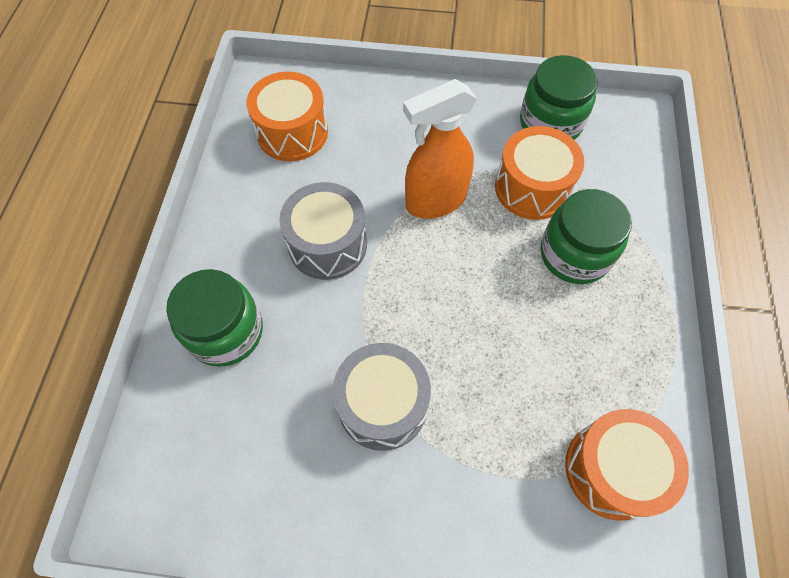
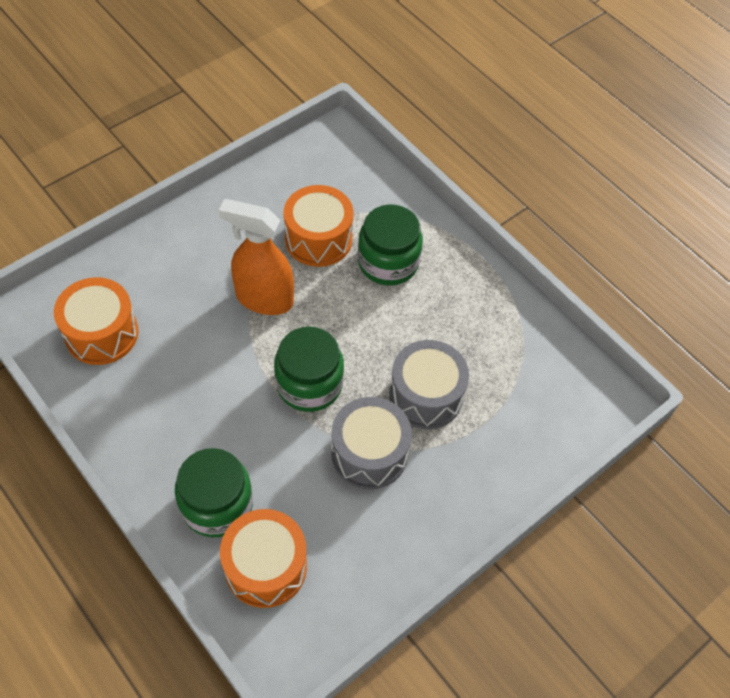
camera: 50 degrees left, 5 degrees down
grey drum [279,182,367,280] -> grey drum moved to [389,340,469,429]
orange spray bottle [403,79,477,219] -> orange spray bottle turned 90 degrees clockwise [218,199,294,315]
green jar [520,55,598,140] -> green jar moved to [274,327,344,412]
orange drum [565,409,689,521] -> orange drum moved to [220,509,307,608]

